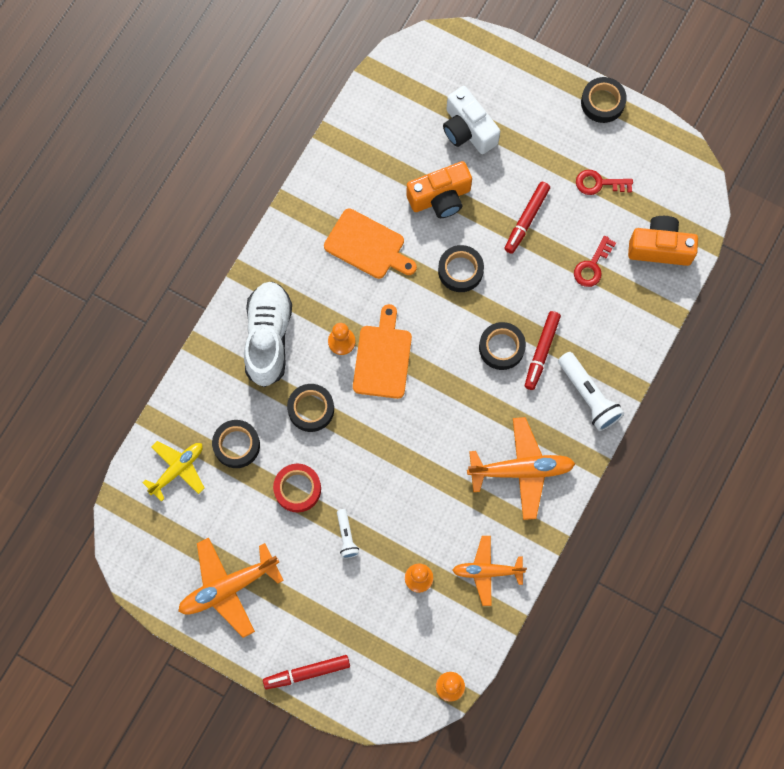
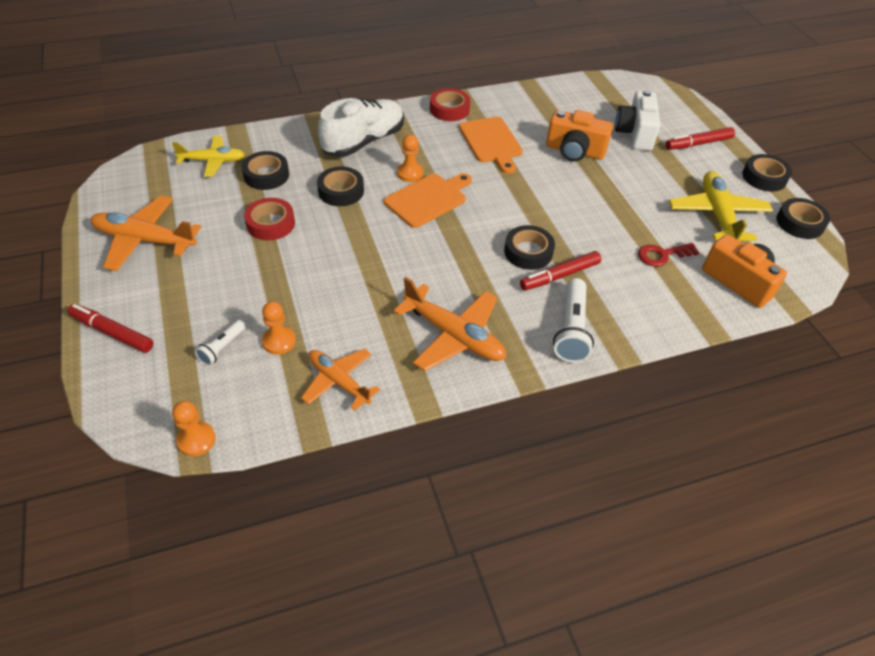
camera: 40 degrees right, 25 degrees down
white flashlight [337,509,359,558] -> white flashlight moved to [195,320,246,366]
black tape [438,245,484,292] -> black tape moved to [777,198,830,239]
red marker [505,182,550,254] -> red marker moved to [665,127,735,150]
red key [576,170,633,195] -> yellow plane [669,171,773,241]
none -> red tape [430,88,470,121]

